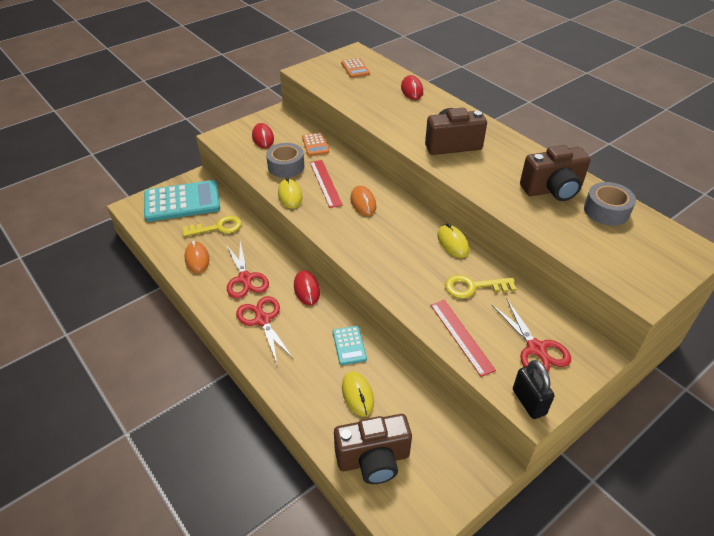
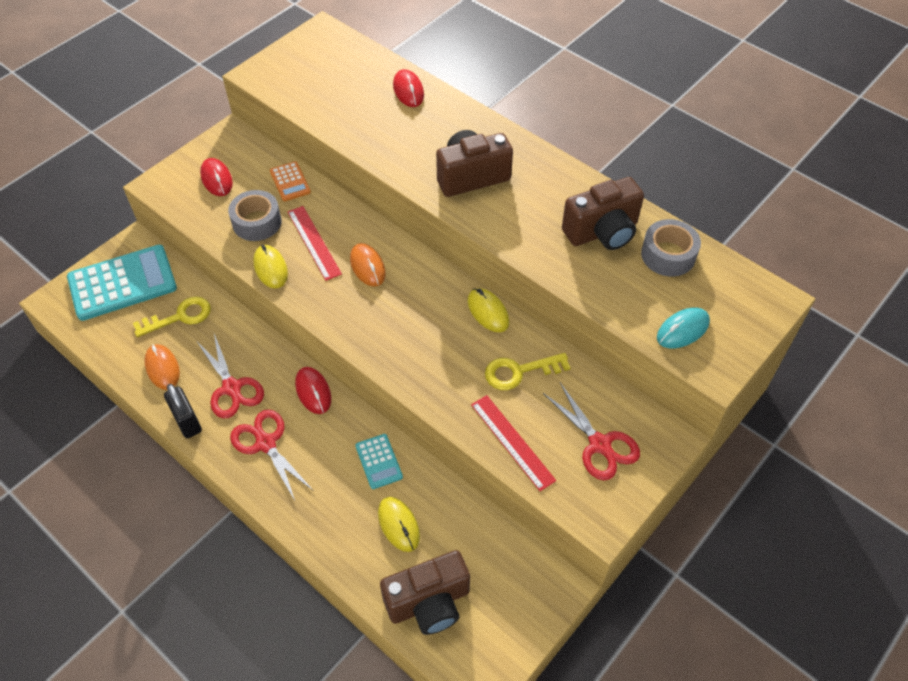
camera: 10 degrees left, 10 degrees up
orange calculator [341,58,370,78] -> none
black padlock [513,360,555,419] -> black padlock moved to [164,384,202,438]
none -> turquoise mouse [657,307,710,348]

